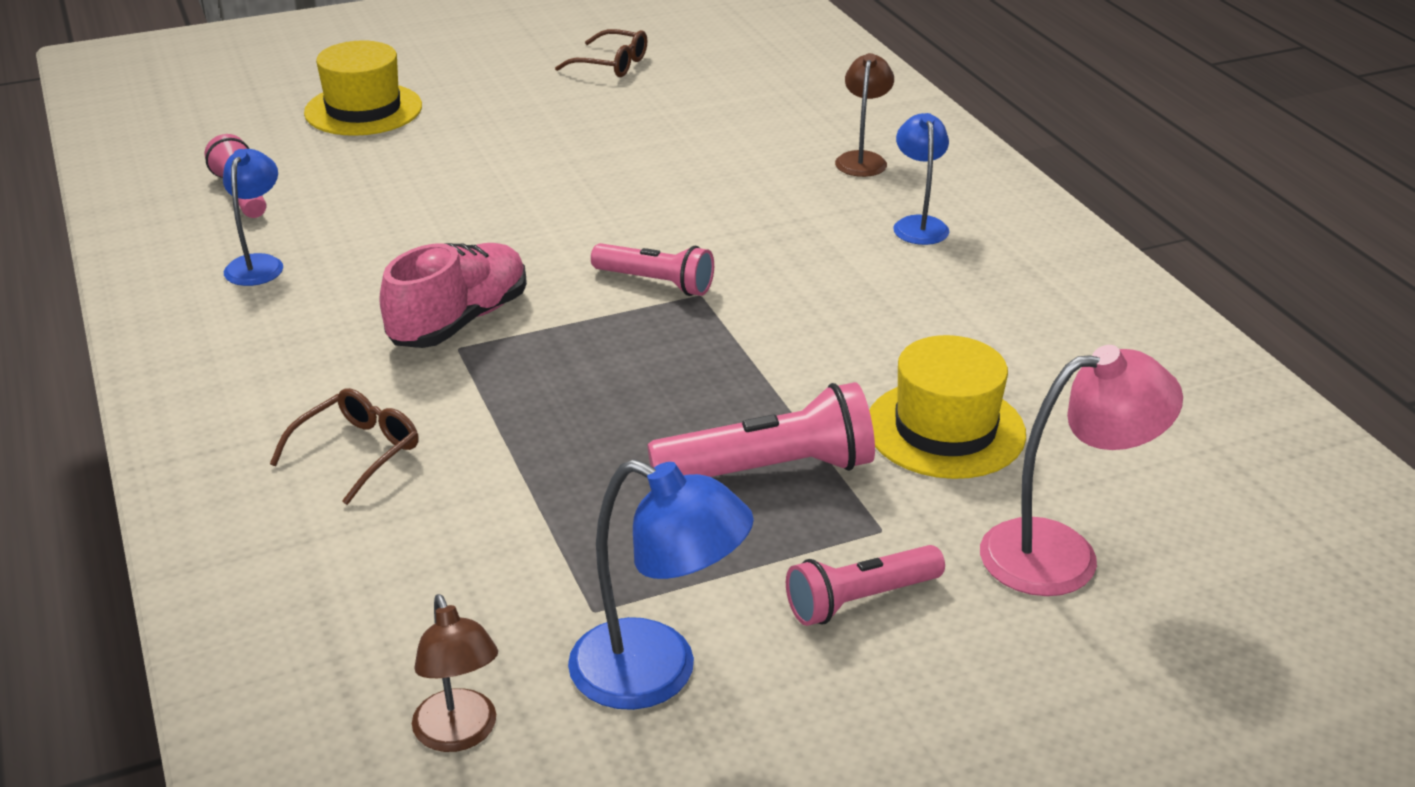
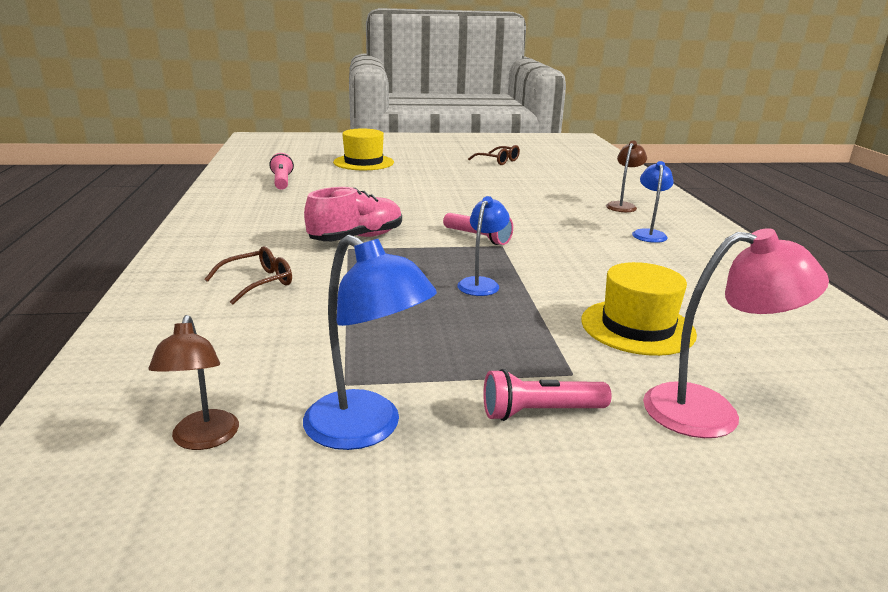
camera: 15 degrees right, 10 degrees down
blue lamp [223,149,283,286] -> blue lamp moved to [457,196,510,296]
pink flashlight [647,382,875,477] -> none

